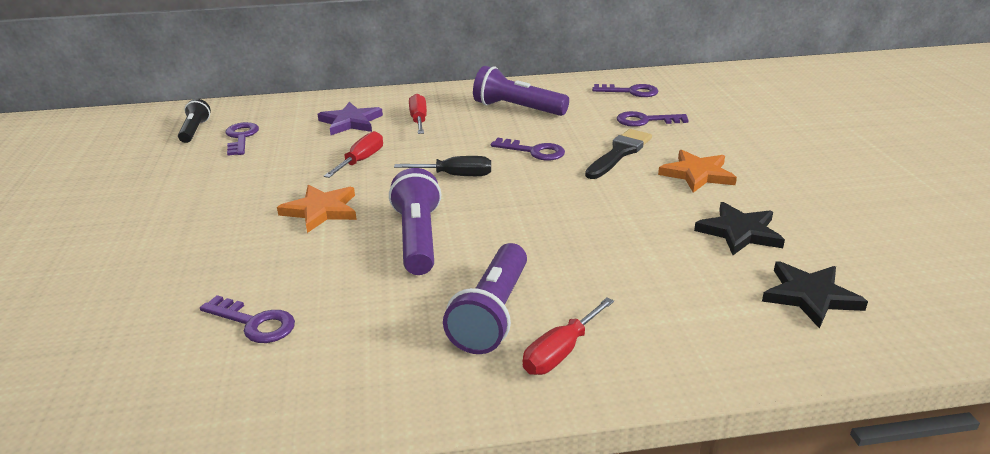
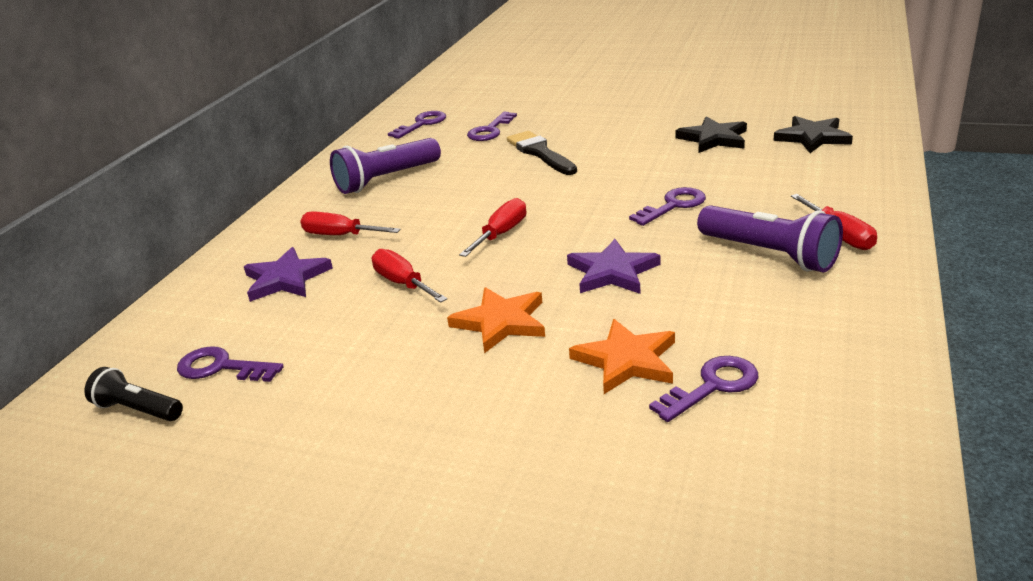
camera: 60 degrees left, 0 degrees up
purple flashlight [389,168,441,275] -> purple star [567,239,660,294]
black screwdriver [394,156,491,176] -> red screwdriver [459,198,526,257]
purple key [491,138,565,161] -> purple key moved to [629,187,706,226]
orange star [658,150,737,193] -> orange star moved to [569,319,675,394]

